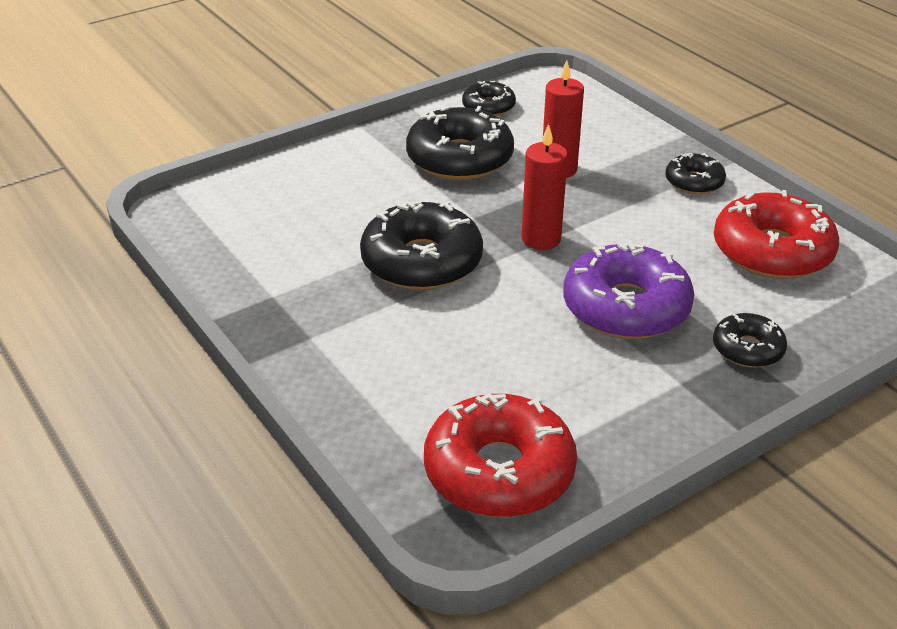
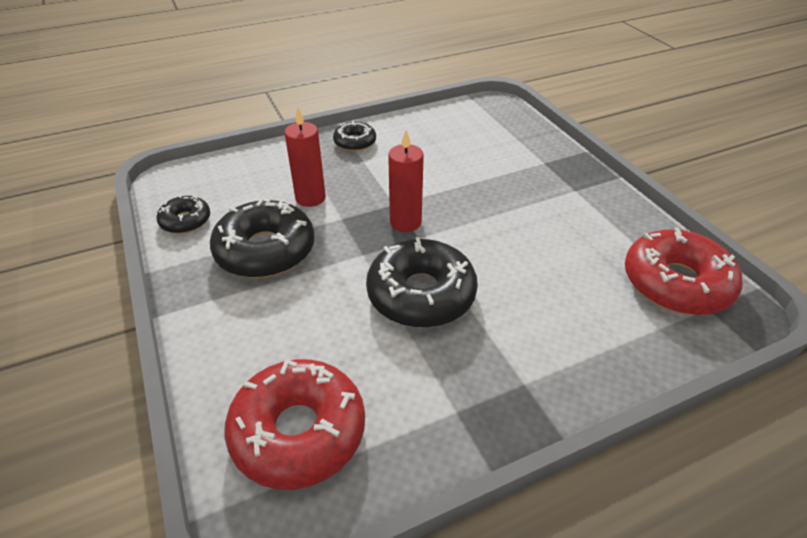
camera: 80 degrees left, 5 degrees up
purple donut [563,242,694,339] -> none
black donut [713,313,787,368] -> none
red donut [714,190,839,279] -> red donut moved to [225,359,365,490]

